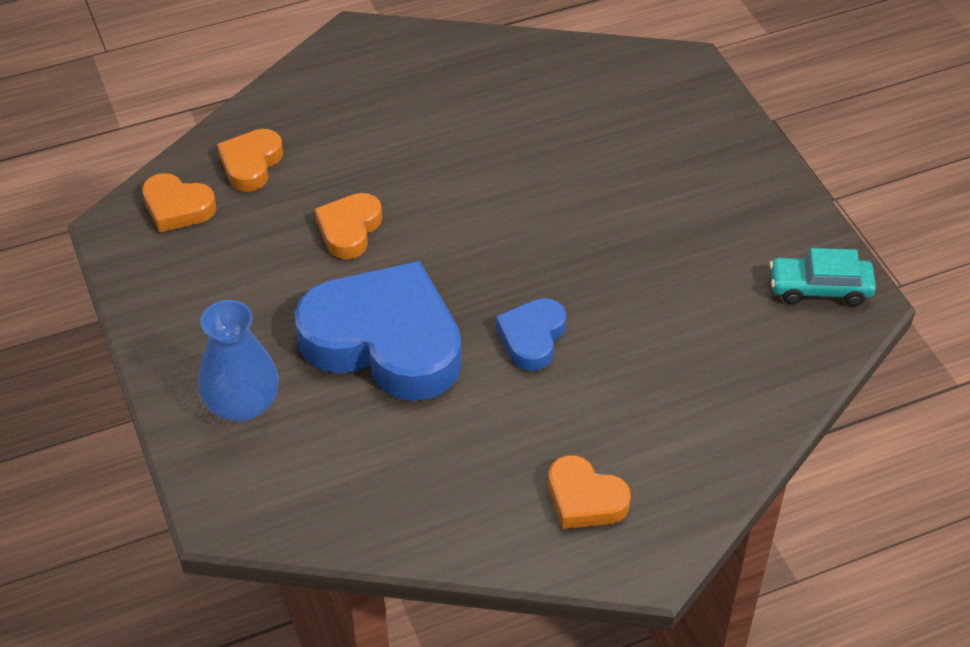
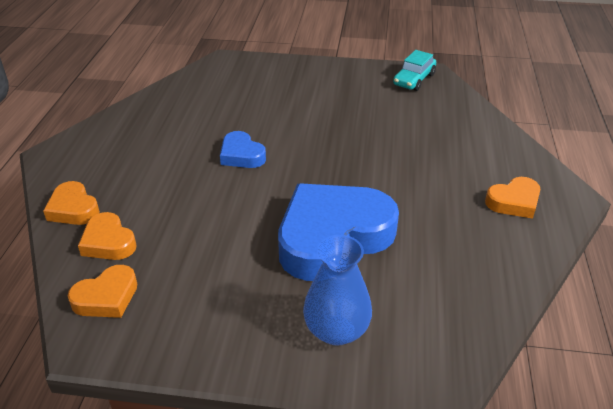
camera: 60 degrees left, 10 degrees down
orange heart [315,193,382,259] -> orange heart moved to [43,181,100,225]
blue heart [496,298,566,371] -> blue heart moved to [220,131,266,168]

